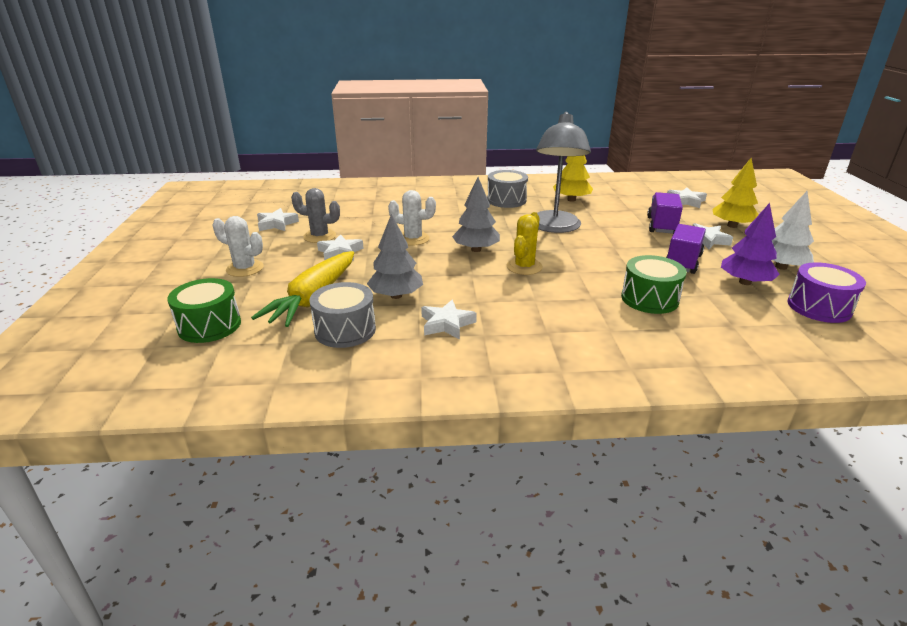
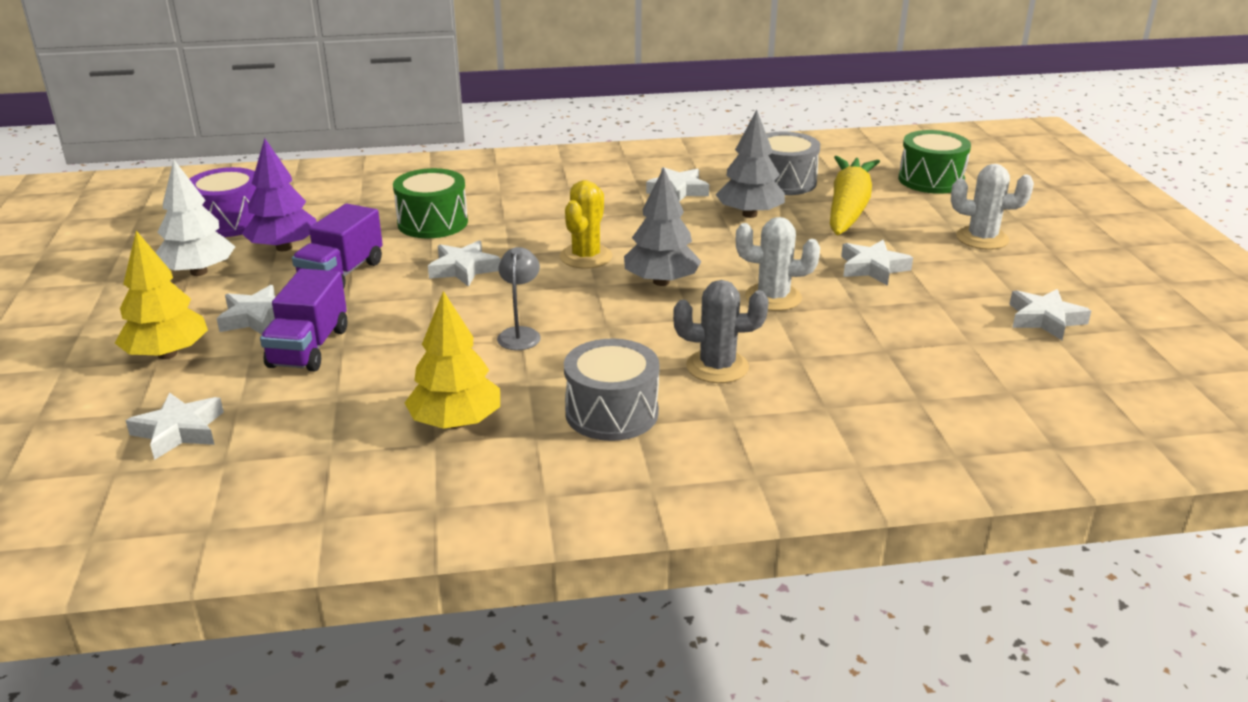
camera: 175 degrees right, 0 degrees up
grey cactus [291,188,340,243] -> grey cactus moved to [673,280,769,383]
grey lamp [536,112,591,233] -> grey lamp [497,247,541,350], size x0.44
none -> white star [428,240,501,287]

